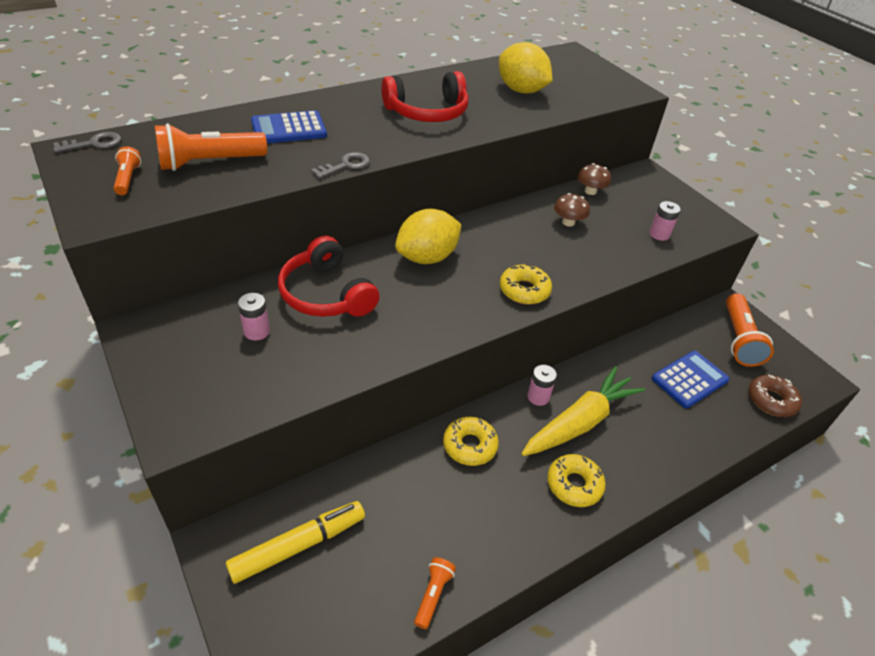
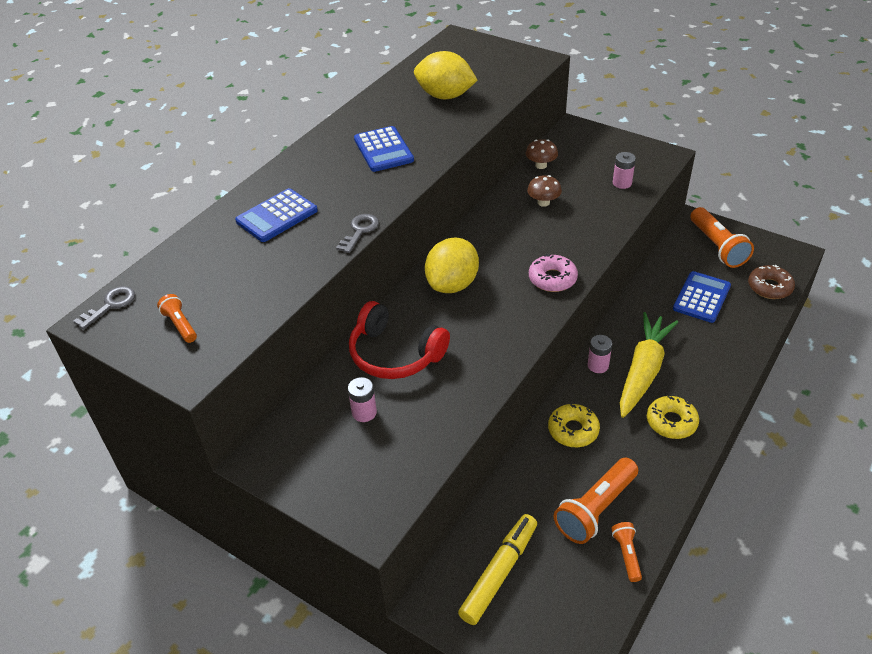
camera: 20 degrees left, 0 degrees up
orange flashlight [155,123,267,171] -> orange flashlight moved to [554,458,638,544]
red headphones [381,71,469,122] -> blue calculator [354,126,414,172]
yellow donut [500,264,552,305] -> pink donut [529,254,578,292]

